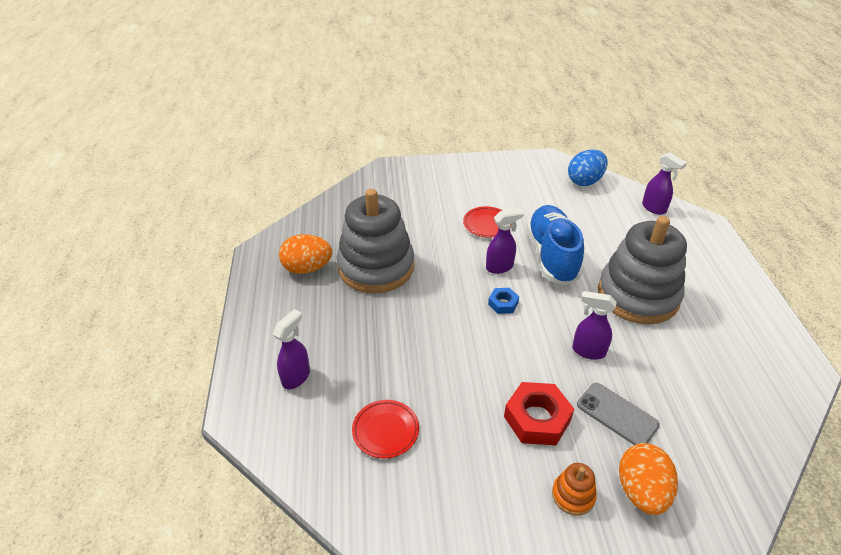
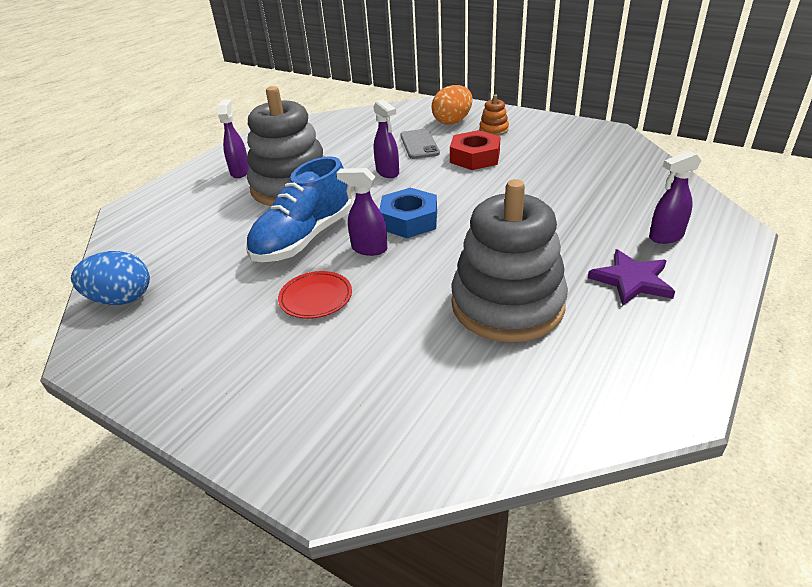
camera: 140 degrees left, 5 degrees down
orange egg [279,234,332,274] -> none
red plate [352,400,419,458] -> none
blue nut [488,288,519,314] -> blue nut [379,188,437,238], size x1.85
purple spray bottle [642,152,687,215] -> purple spray bottle moved to [217,99,250,178]
none -> purple star [588,249,675,306]

